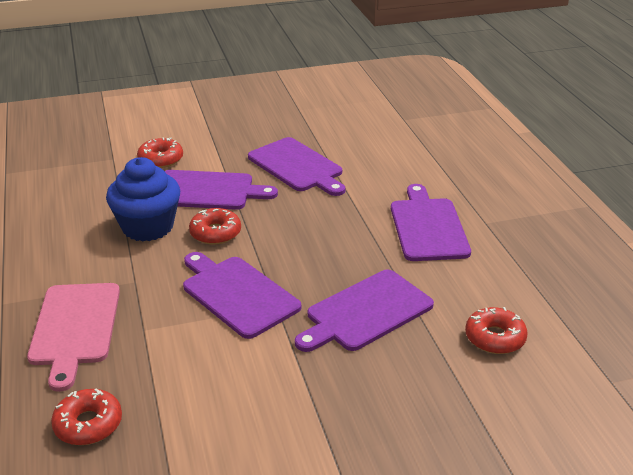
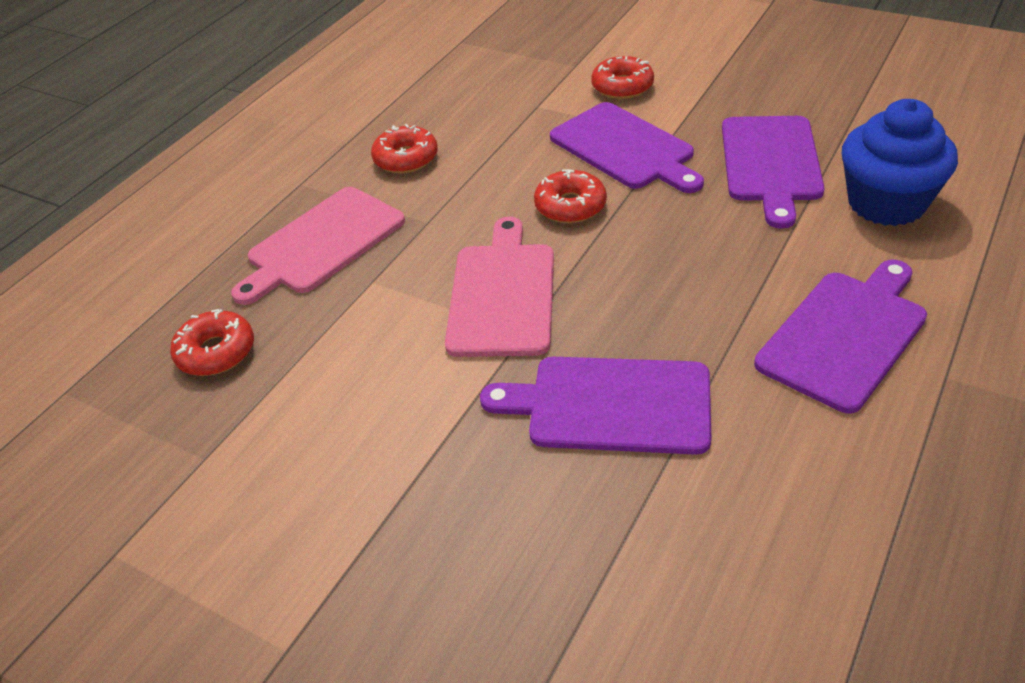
camera: 50 degrees right, 10 degrees up
blue cupcake [106,157,180,242] -> blue cupcake moved to [842,99,958,226]
purple cutting board [183,252,301,339] -> pink cutting board [445,217,554,357]
red donut [465,307,528,354] -> red donut moved to [371,124,438,173]

